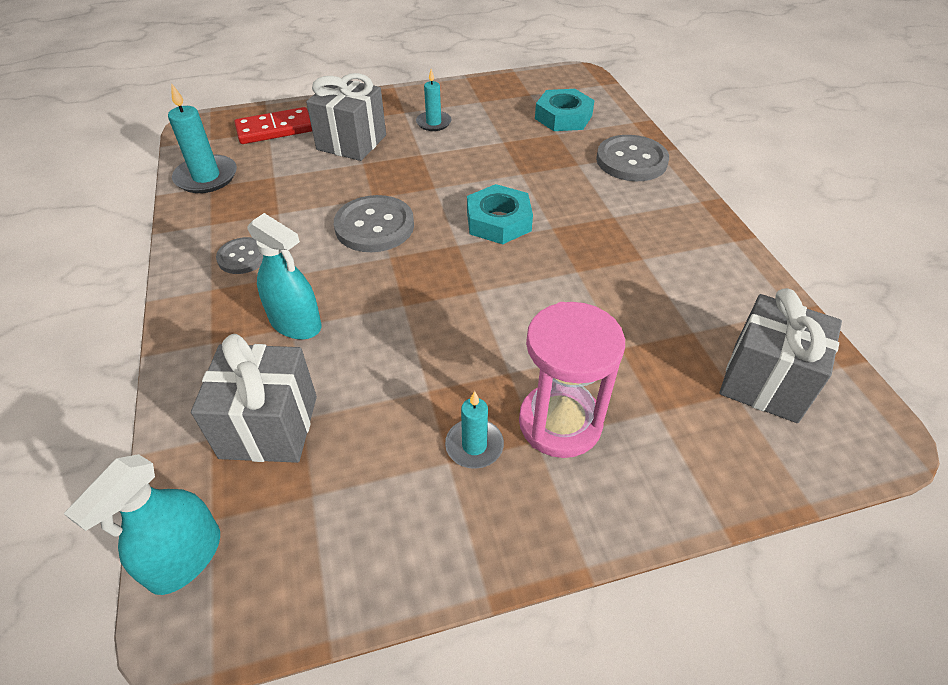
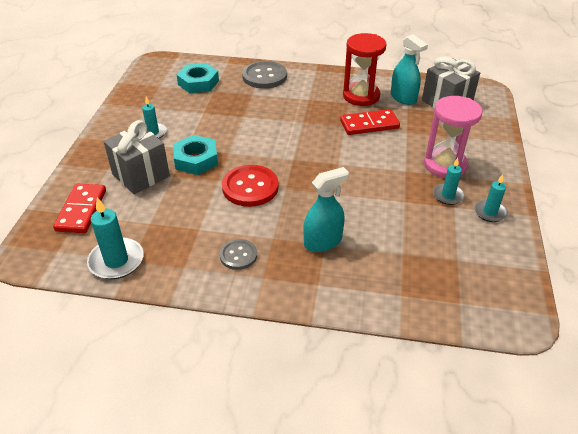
camera: 65 degrees left, 5 degrees down
turquoise spray bottle [64,454,220,595] -> turquoise spray bottle moved to [391,34,428,105]
grey gift [191,334,317,463] -> none
grey button [334,195,414,252] -> red button [222,165,279,207]
turquoise nut [467,184,533,244] -> turquoise nut moved to [173,135,218,175]
none -> red domino [340,109,400,135]
none -> red hourglass [343,33,386,106]
none -> turquoise candle [475,174,508,222]

